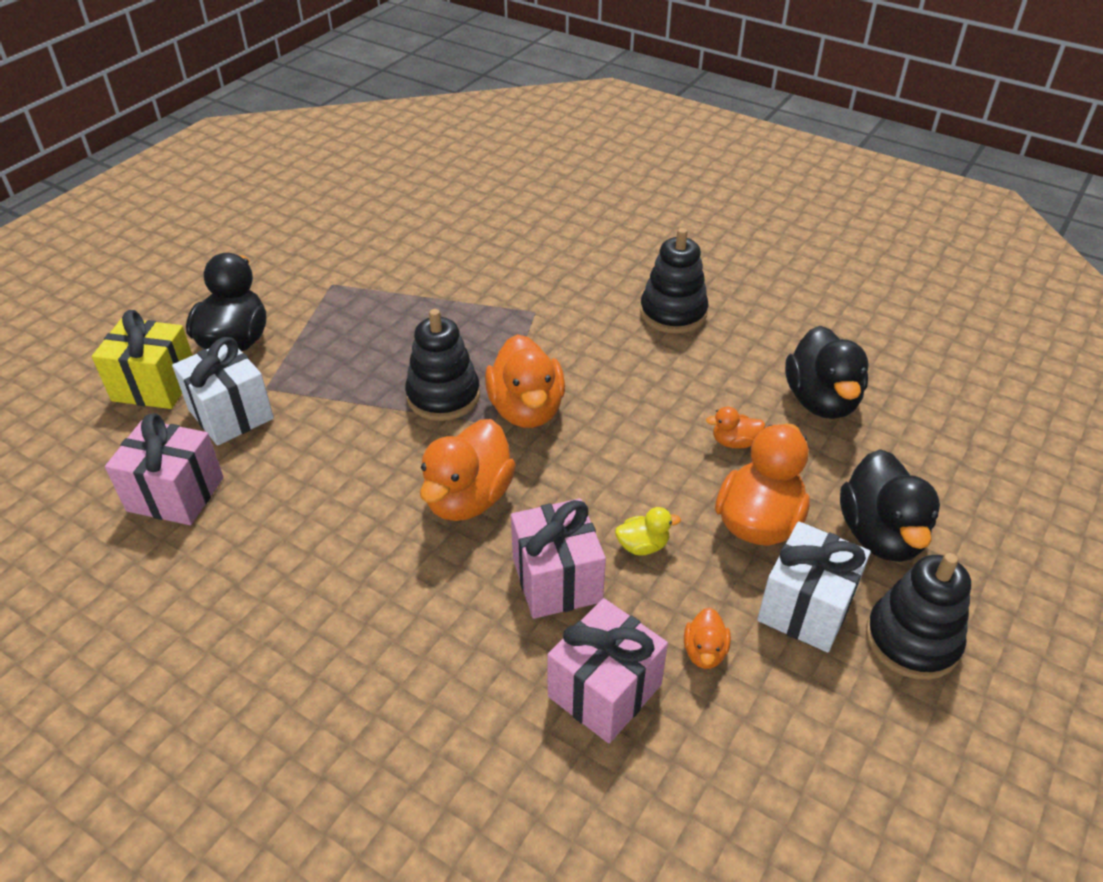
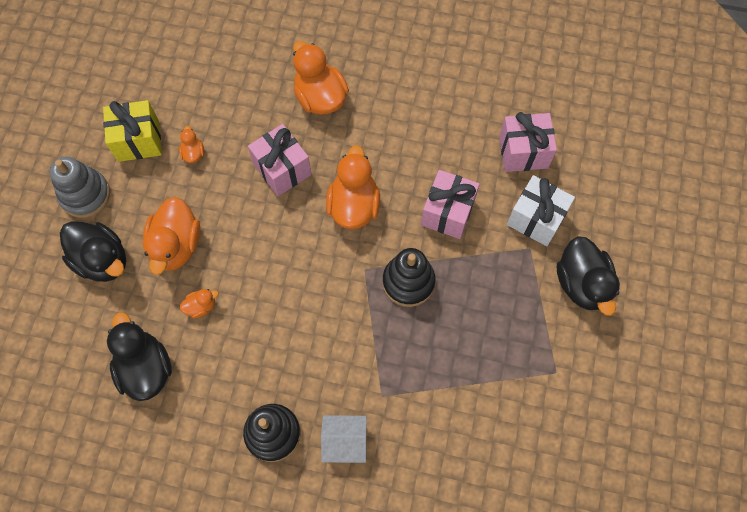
camera: 160 degrees right, 25 degrees up
yellow gift [92,310,193,409] -> yellow gift moved to [103,100,162,162]
orange duck [485,334,565,428] -> orange duck moved to [293,41,349,115]
pink gift [547,598,668,743] -> pink gift moved to [421,170,480,239]
yellow duck [615,507,681,556] -> none
white gift [757,521,871,652] -> none
black duck [840,449,940,562] -> black duck turned 150 degrees clockwise [60,221,126,282]
black stacking toy [866,553,971,680] -> grey stacking toy [49,156,110,218]
none -> white house [321,415,367,463]

